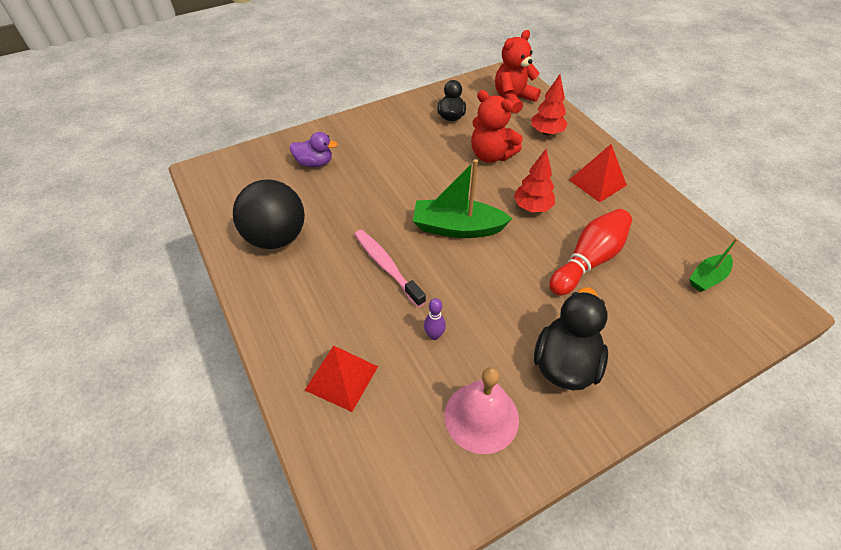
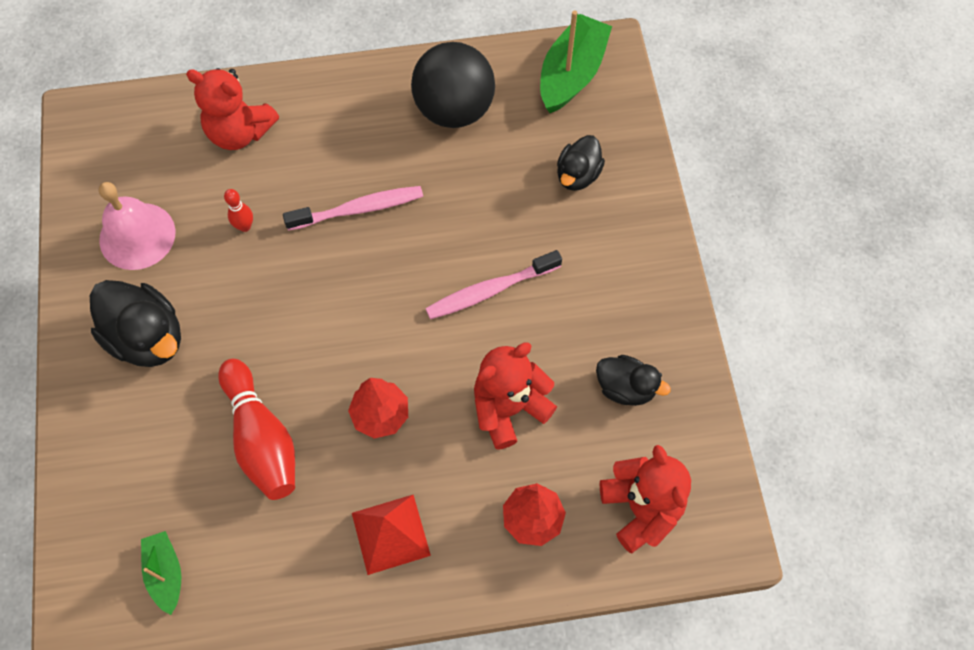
camera: 110 degrees right, 15 degrees up
purple duck [290,132,337,167] -> black duck [557,135,605,191]
red pyramid [305,346,378,412] -> red teddy bear [186,68,279,150]
green boat [413,159,512,238] -> green boat moved to [540,10,612,113]
purple bowling pin [424,298,446,340] -> red bowling pin [224,189,253,232]
none -> pink toothbrush [425,250,562,319]

